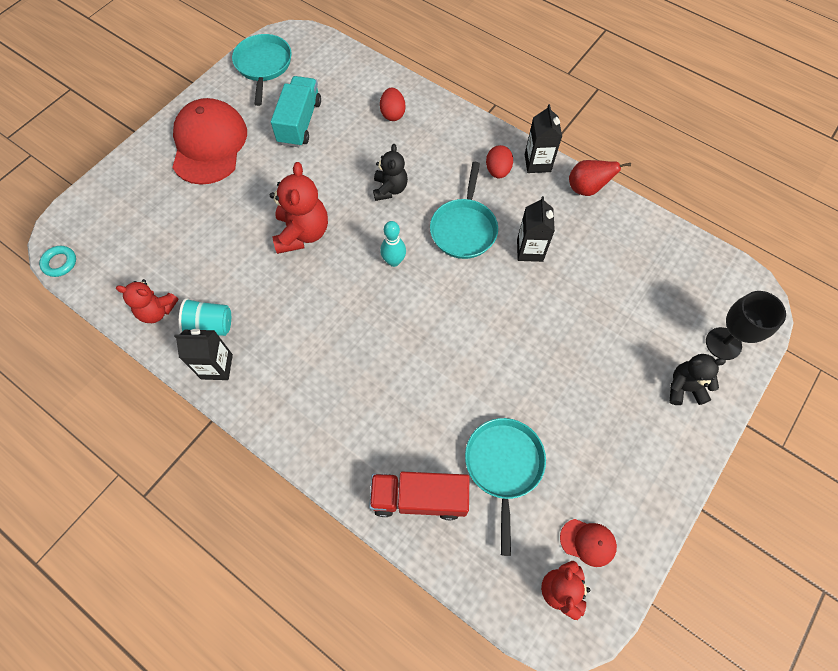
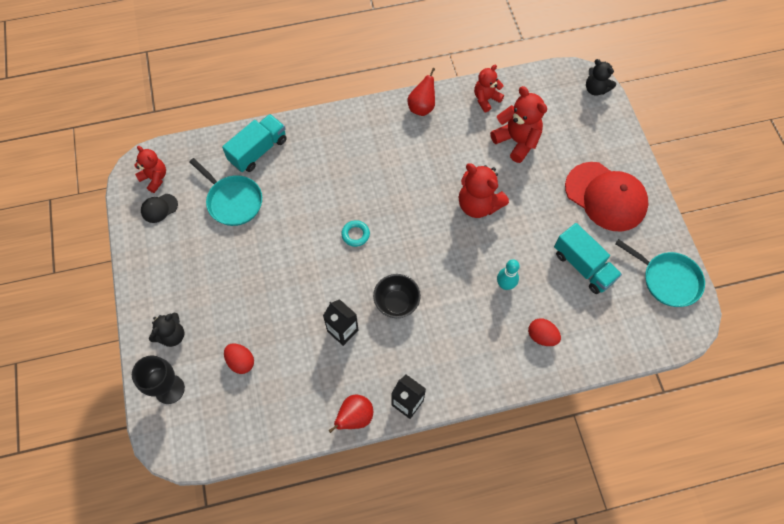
camera: 130 degrees right, 0 degrees up
turquoise ring [39,246,76,277] -> turquoise ring moved to [341,220,370,247]
black carton [174,329,233,380] -> red pear [407,68,435,116]
turquoise cup [179,298,231,336] -> none
red truck [369,472,469,520] -> turquoise truck [222,114,287,172]
black teddy bear [373,144,408,201] -> black teddy bear moved to [586,59,616,96]
turquoise bowling pin [380,221,406,267] -> turquoise bowling pin moved to [497,259,520,290]
turquoise pan [430,162,498,259] -> black bowl [373,274,421,318]
red egg [486,145,513,178] -> red egg moved to [224,344,254,374]
red cap [560,519,617,567] -> black cap [141,194,178,223]
none -> red teddy bear [490,86,547,163]

